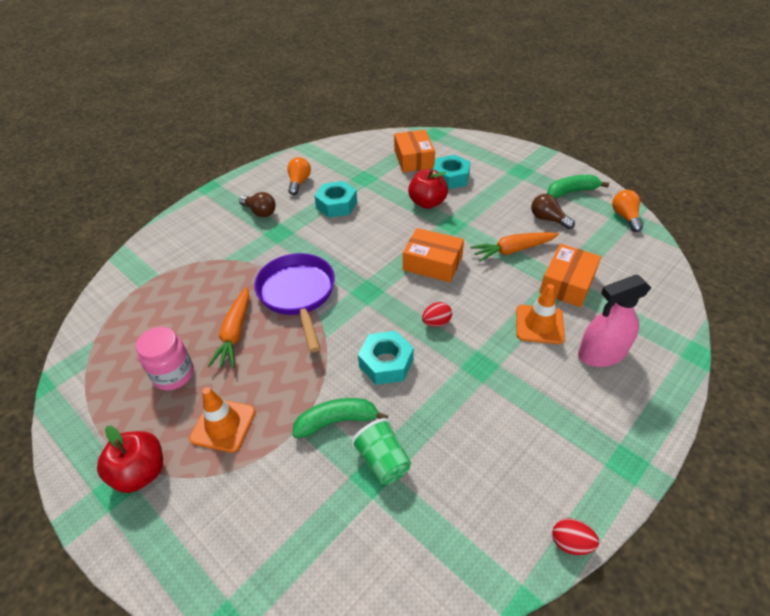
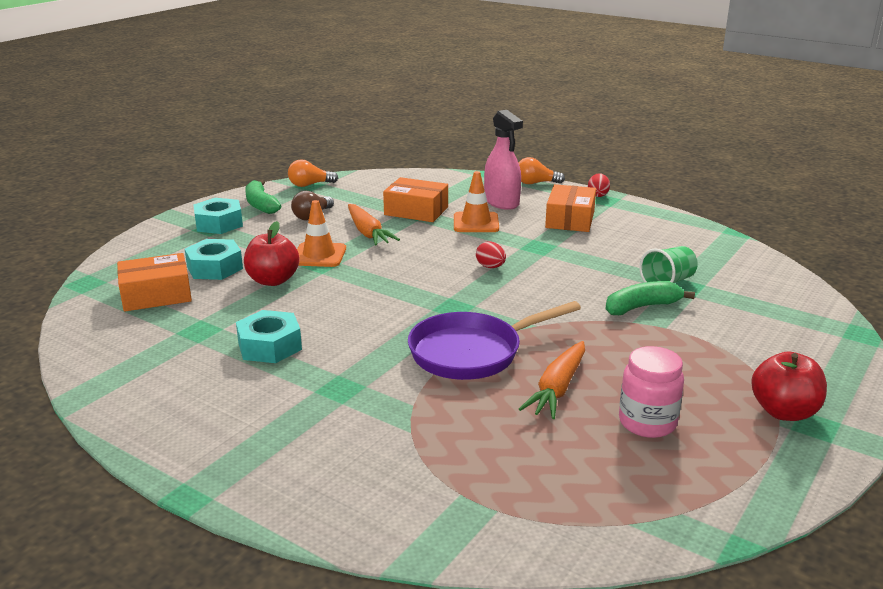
camera: 100 degrees left, 20 degrees down
orange traffic cone [189,387,255,453] -> orange traffic cone moved to [297,200,346,267]
orange carrot [208,287,249,368] -> orange carrot turned 120 degrees clockwise [519,341,585,419]
brown light bulb [239,192,276,217] -> none
orange light bulb [287,157,311,195] -> orange light bulb moved to [519,157,565,184]
green banana [292,398,388,438] -> green banana turned 90 degrees clockwise [606,281,695,315]
turquoise nut [358,331,414,385] -> turquoise nut moved to [193,198,243,234]
orange box [403,228,464,282] -> orange box moved to [545,184,596,232]
red egg [552,518,599,555] -> red egg moved to [588,173,610,197]

